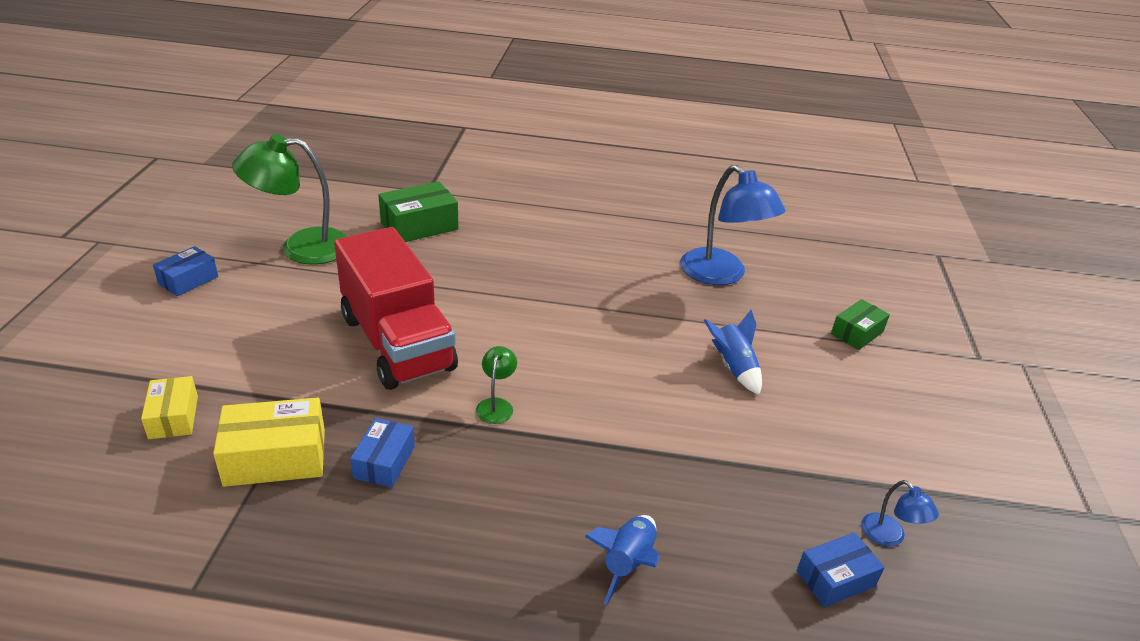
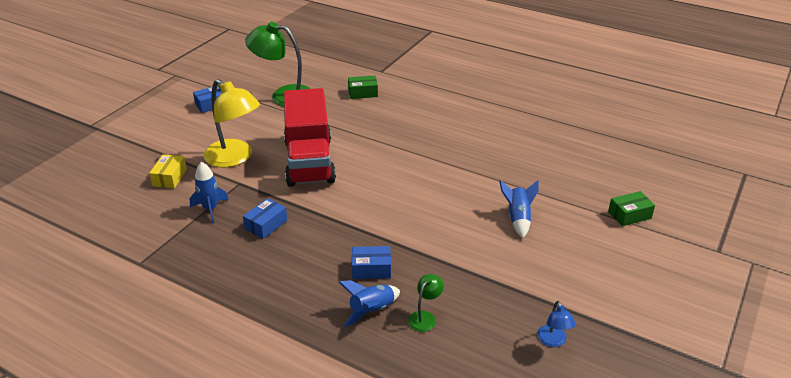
camera: 25 degrees right, 0 degrees up
yellow box [213,398,325,487] -> blue rocket [190,162,229,223]
green box [378,181,459,242] -> green box [348,76,378,99], size x0.63
green lamp [476,346,517,424] -> green lamp moved to [408,274,444,332]
blue lamp [680,165,785,285] -> none
blue box [797,532,885,607] -> blue box moved to [352,246,391,279]
none -> yellow lamp [203,79,260,168]

